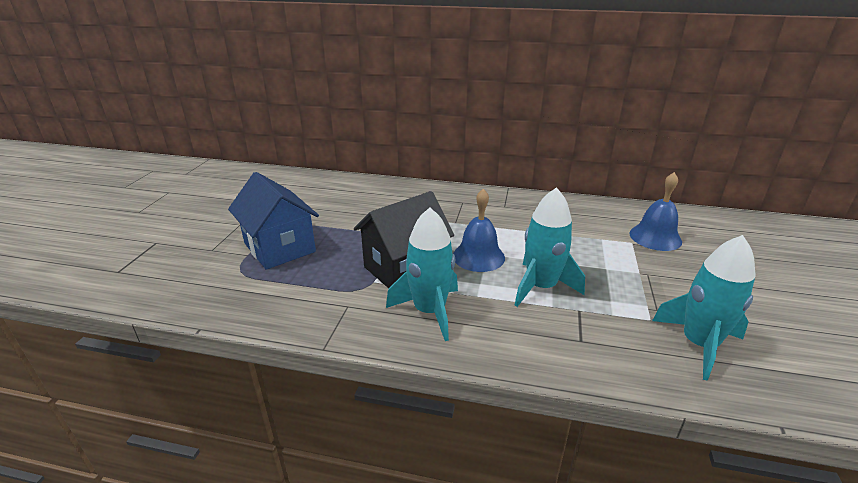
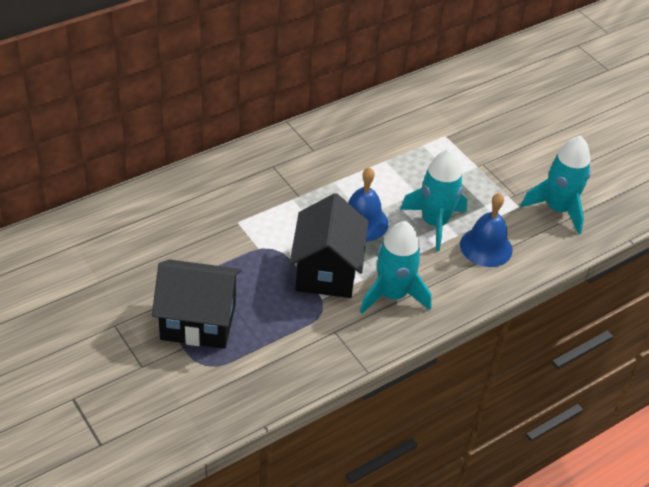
camera: 50 degrees left, 15 degrees up
blue house [228,172,319,270] -> black house [152,259,242,349]
blue bell [629,172,682,251] -> blue bell moved to [460,193,513,267]

